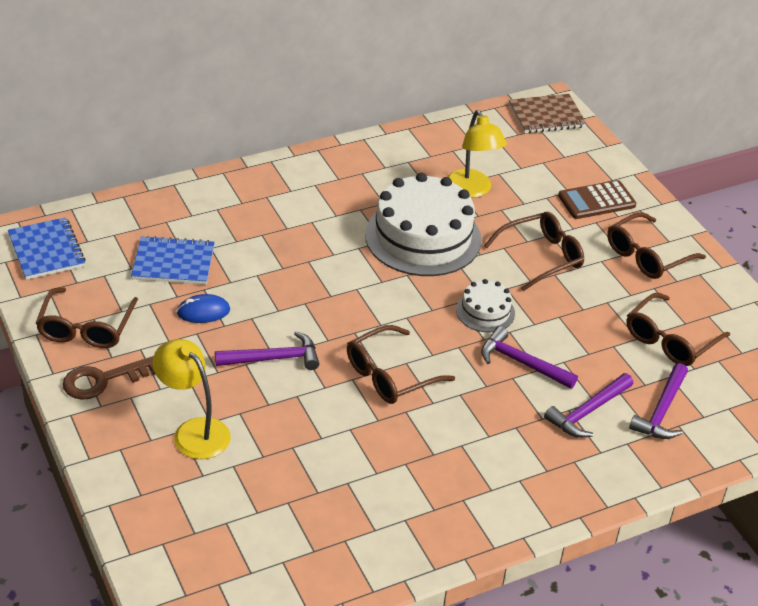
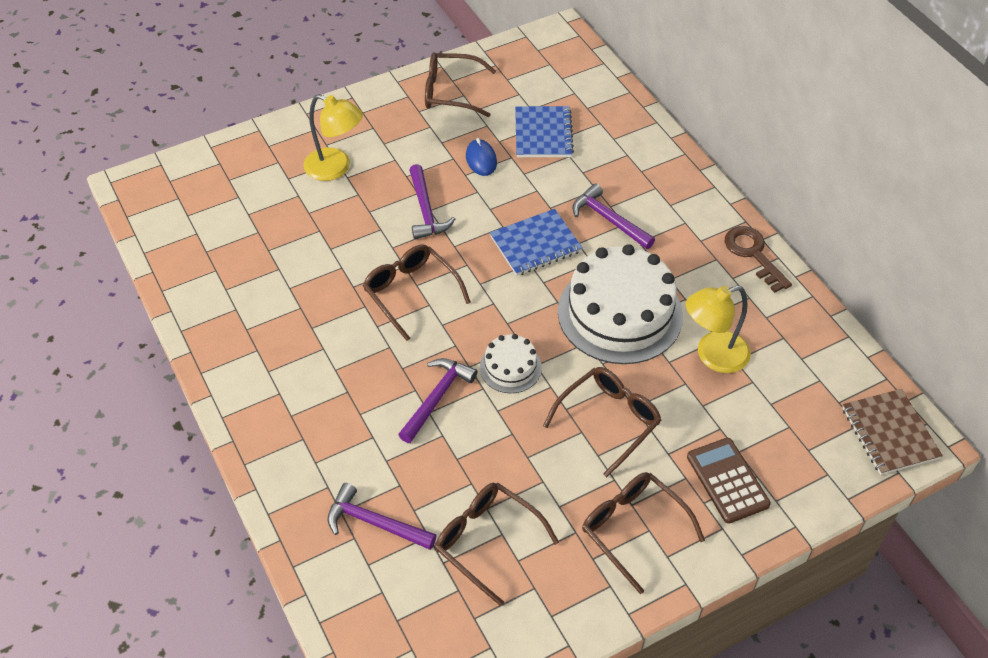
camera: 90 degrees right, 10 degrees up
blue notebook [8,217,86,280] -> blue notebook moved to [490,209,583,276]
brown key [62,356,155,400] -> brown key moved to [725,226,792,293]
yellow lamp [153,339,231,459] -> yellow lamp turned 75 degrees clockwise [303,94,363,181]
brown glasses [484,212,584,291] -> brown glasses turned 105 degrees counterclockwise [543,367,662,477]
purple hammer [544,373,633,438] -> purple hammer moved to [573,183,655,249]

